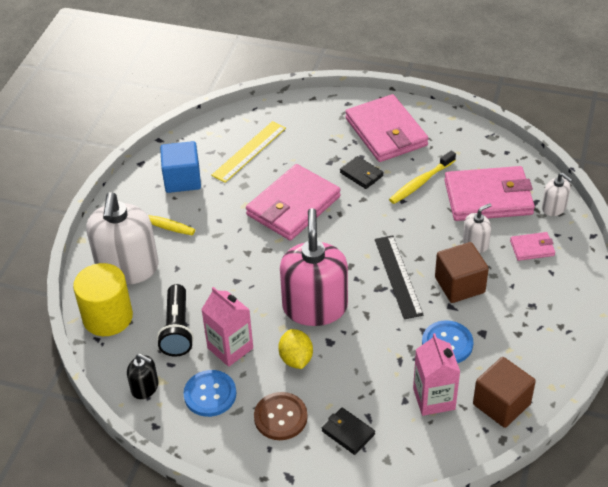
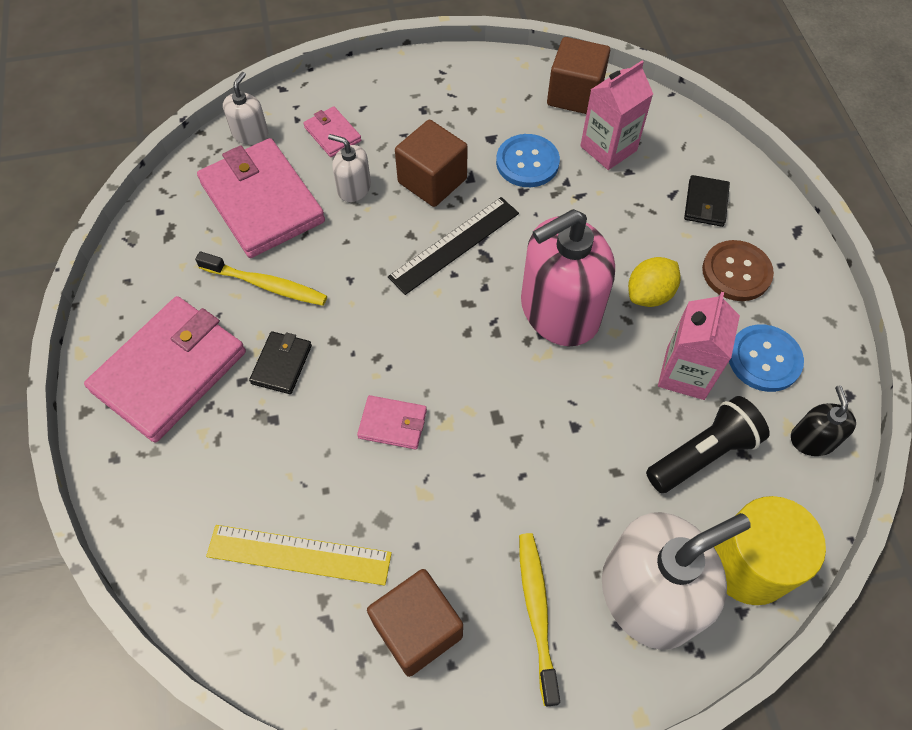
camera: 120 degrees left, 15 degrees up
blue cube [160,141,201,193] -> brown cube [367,569,463,677]
pink wallet [246,164,341,240] -> pink wallet [357,395,427,450], size x0.46

